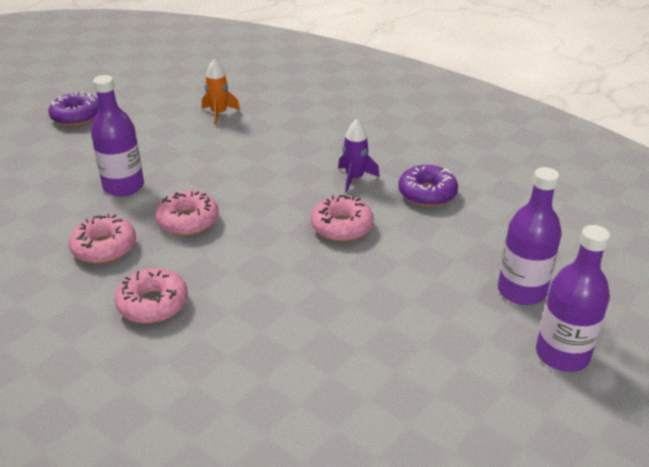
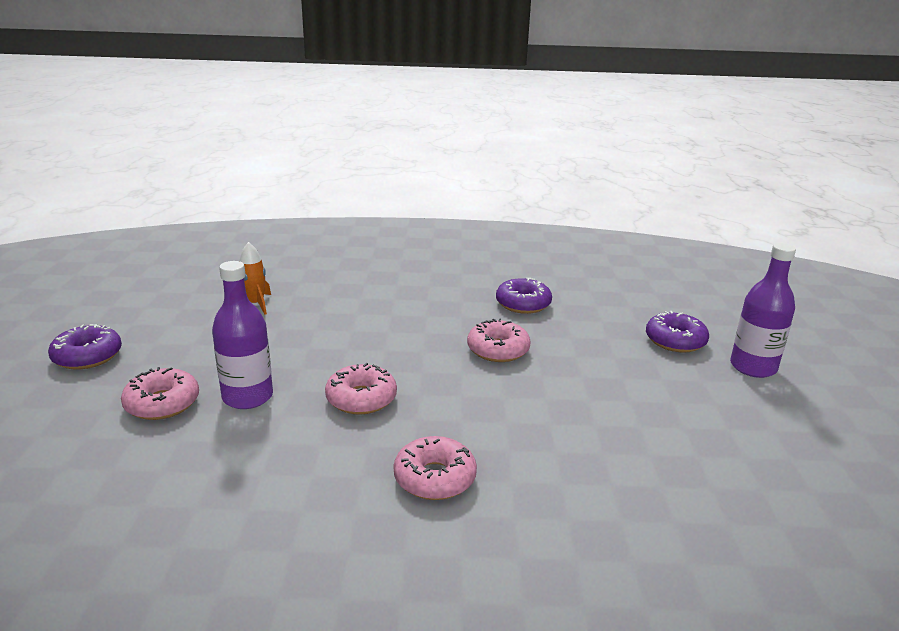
camera: 40 degrees left, 10 degrees down
pink donut [69,214,136,264] -> pink donut moved to [121,367,199,420]
purple rocket [338,119,380,192] -> none
purple bottle [498,167,562,305] -> purple donut [646,311,709,353]

